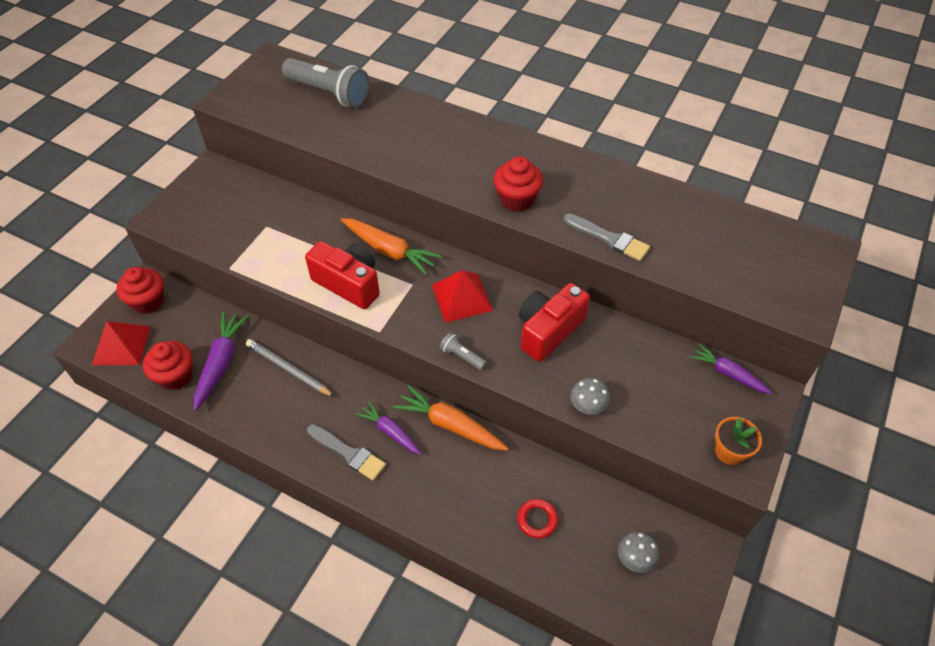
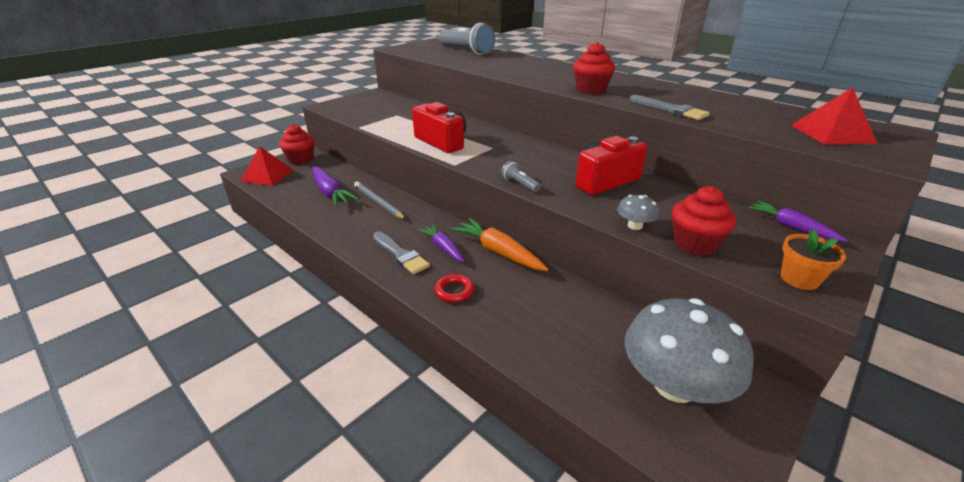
camera: 15 degrees right, 20 degrees down
red cupcake [143,341,192,390] -> red cupcake moved to [672,186,736,256]
purple carrot [194,312,249,411] -> purple carrot turned 120 degrees clockwise [312,167,359,206]
orange carrot [341,218,442,275] -> none
red pyramid [432,270,493,323] -> red pyramid moved to [791,87,878,145]
red ring [517,499,558,539] -> red ring moved to [434,274,474,303]
grey mushroom [618,532,659,573] -> grey mushroom [625,298,753,403], size x2.35

